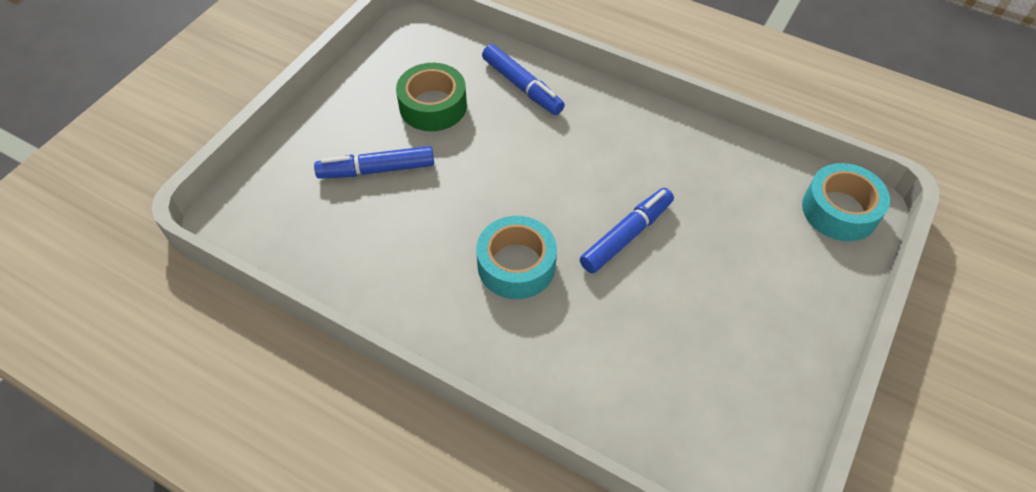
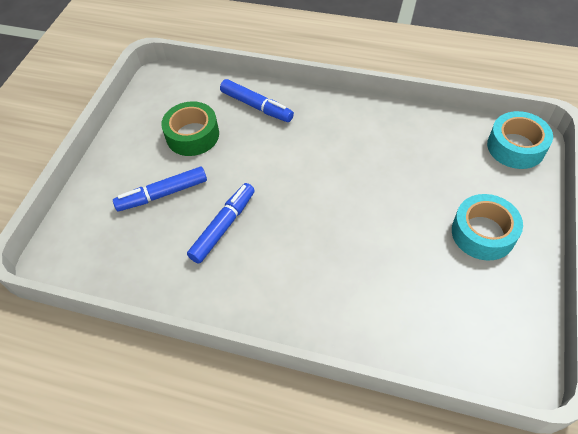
camera: 10 degrees left, 0 degrees up
turquoise tape [476,216,557,299] -> turquoise tape moved to [452,194,523,261]
blue marker [580,188,674,273] -> blue marker moved to [187,183,255,263]

